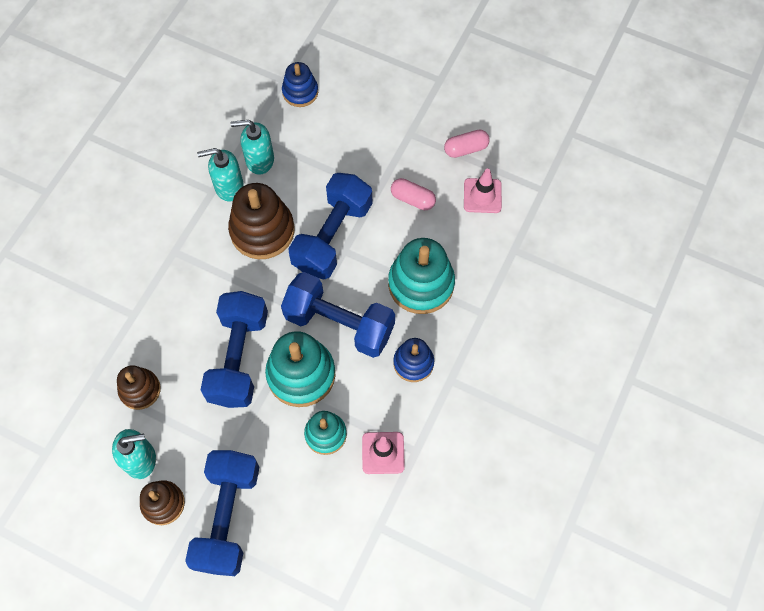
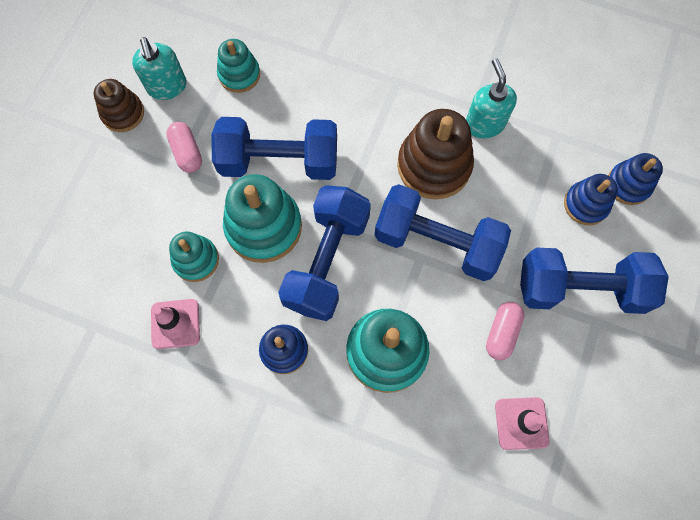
camera: 85 degrees right, 5 degrees up
brown stacking toy [117,365,161,410] -> turquoise stacking toy [217,39,260,93]
blue dumbbell [185,450,259,576] -> blue dumbbell moved to [520,248,669,314]
turquoise soap dispenser [231,120,274,175] -> none
pink capsule [444,130,490,158] -> pink capsule moved to [166,122,202,173]
none -> blue stacking toy [564,174,618,225]

